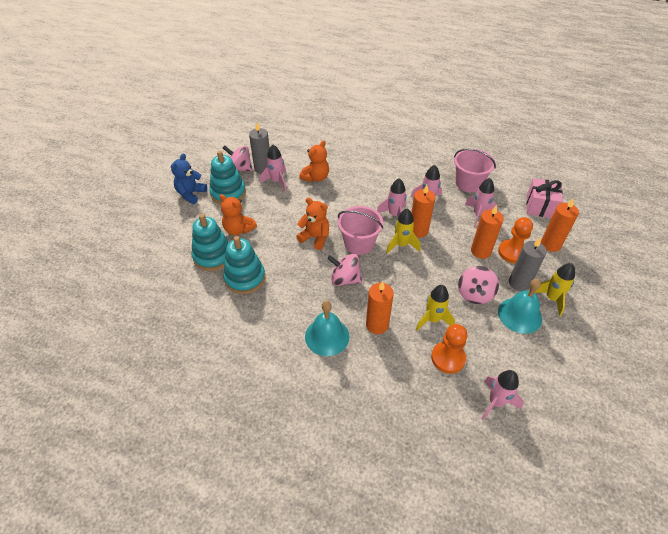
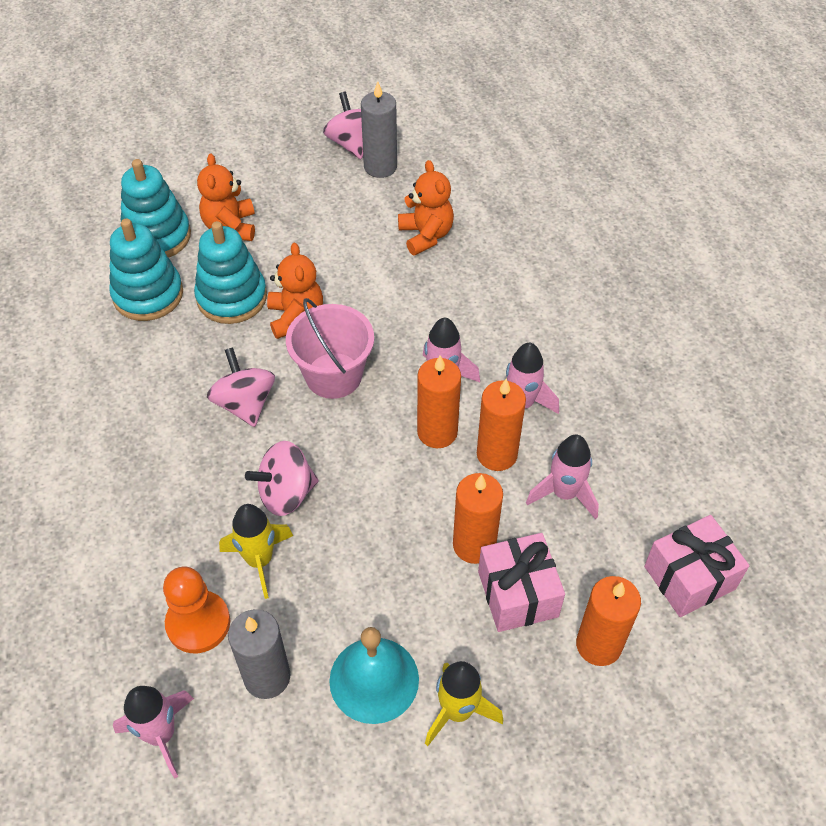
camera: 50 degrees right, 5 degrees up
blue teddy bear [171,154,207,204] -> none
turquoise stacking toy [209,151,246,204] -> turquoise stacking toy moved to [194,221,267,324]
pink rocket [260,145,287,191] -> none
orange teddy bear [299,140,329,182] -> orange teddy bear turned 105 degrees counterclockwise [398,160,454,256]
turquoise bell [305,301,349,356] -> none
orange candle [366,281,394,334] -> orange candle moved to [477,379,526,471]
yellow rocket [386,208,420,253] -> none
pink bucket [454,149,496,193] -> none
pink spinning top [458,266,499,304] -> pink spinning top moved to [245,441,319,516]
orange pawn [498,217,533,263] -> pink gift [478,533,565,632]
grey candle [509,238,547,291] -> grey candle moved to [228,609,290,699]

